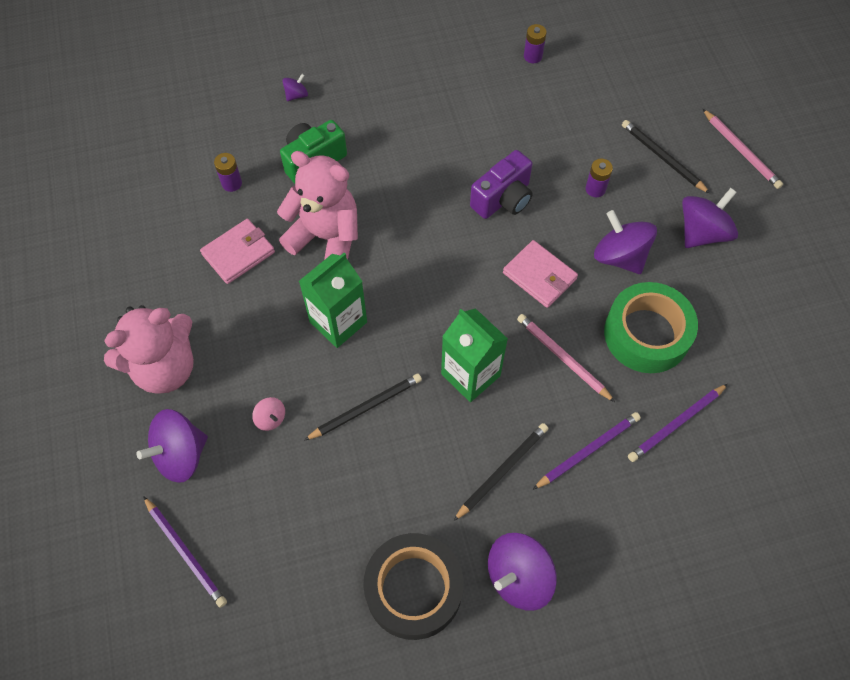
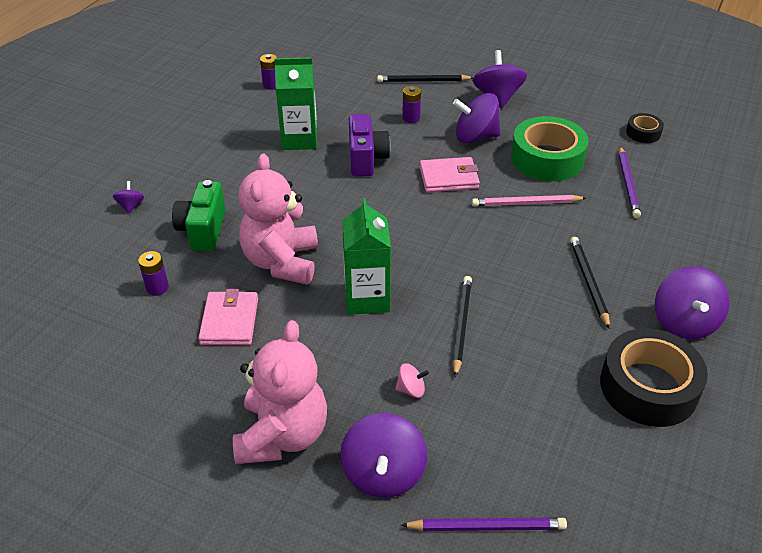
camera: 50 degrees left, 20 degrees down
pink teddy bear [277,151,358,260] -> pink teddy bear turned 60 degrees counterclockwise [239,153,318,285]
green carton [441,308,508,402] -> green carton moved to [274,57,317,150]
purple pencil [532,412,641,490] -> none
pink pencil [703,109,783,189] -> none
none -> black tape [626,113,664,143]

